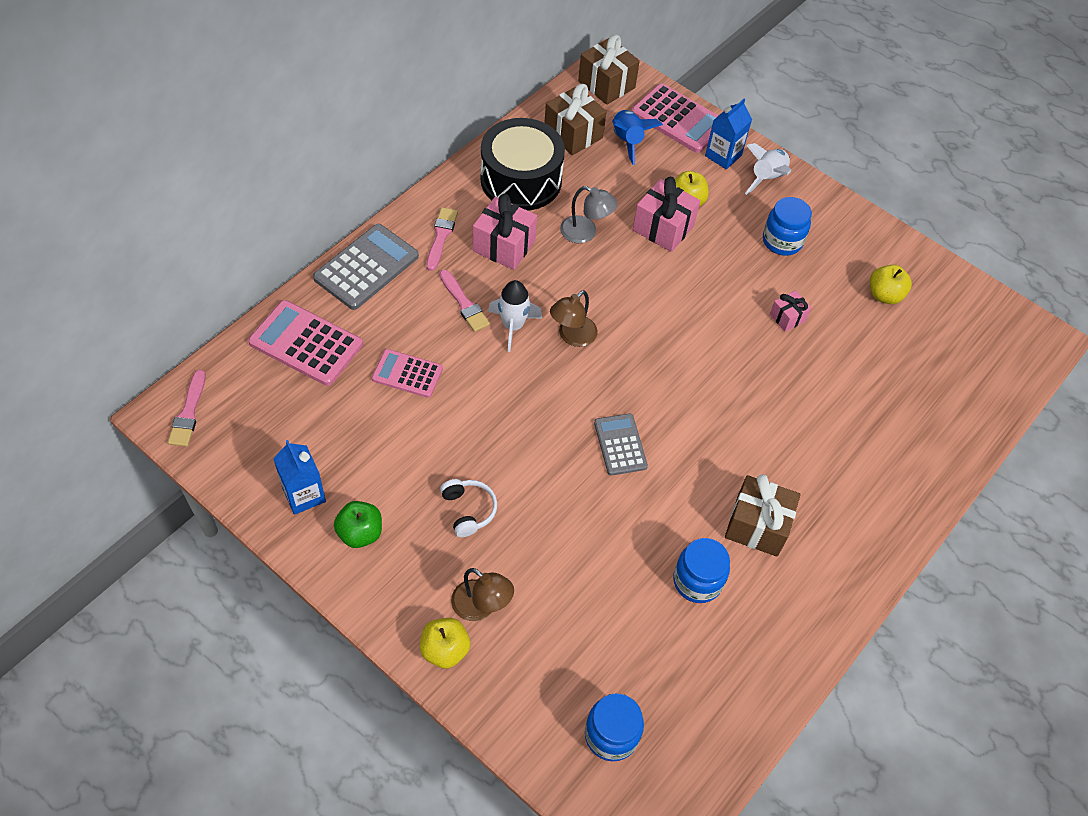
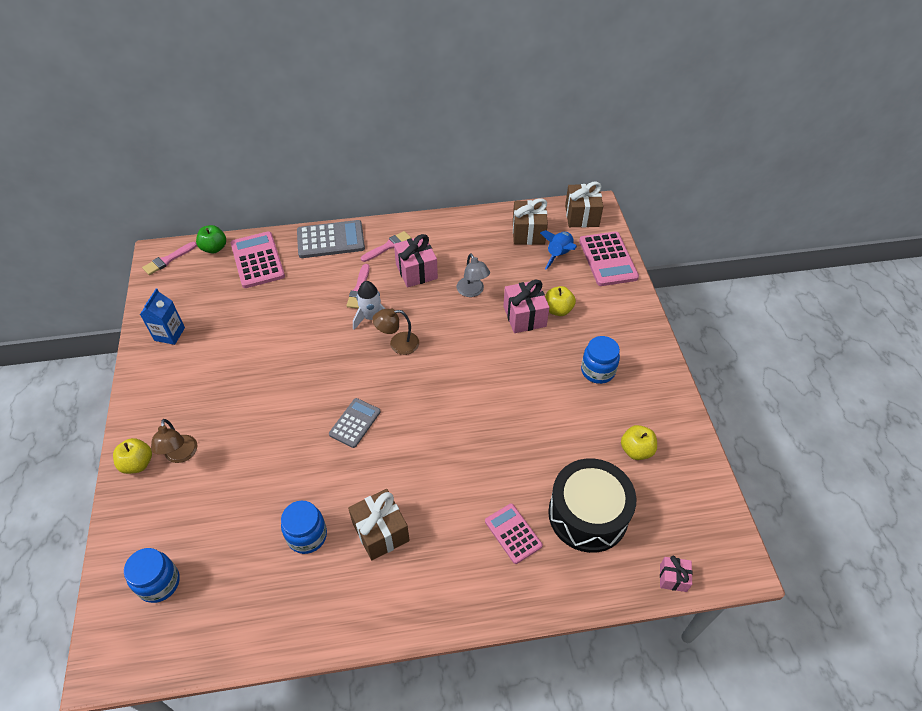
camera: 45 degrees right, 5 degrees down
green apple [334,501,382,548] -> green apple moved to [196,225,226,253]
pink calculator [372,349,443,398] -> pink calculator moved to [485,503,543,564]
white headphones [440,479,497,537] -> none
black drum [480,118,565,211] -> black drum moved to [548,458,637,553]
blue carton [705,99,752,170] -> none
white rocket [745,143,791,195] -> none
pink gift [770,290,811,332] -> pink gift moved to [660,556,693,592]

